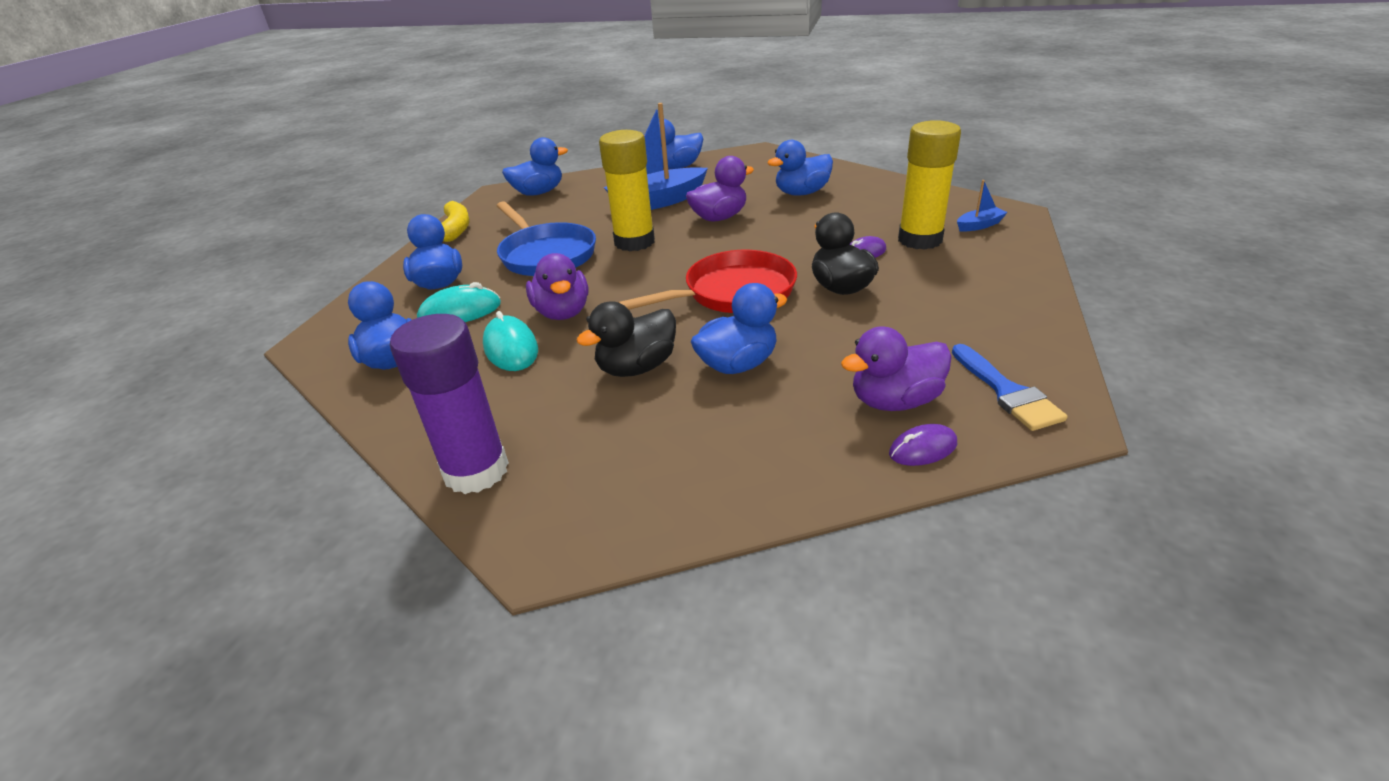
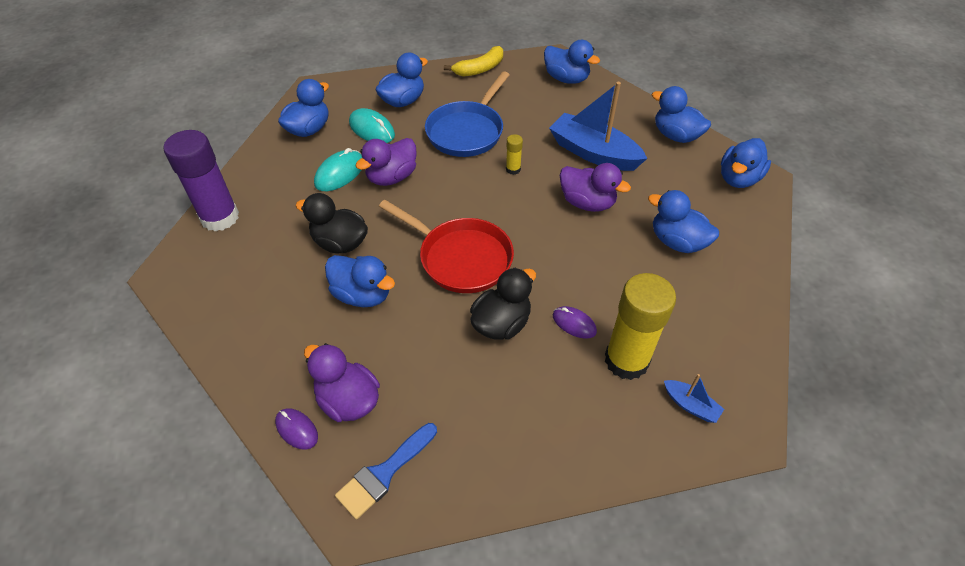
camera: 60 degrees right, 15 degrees up
yellow glue stick [599,130,655,251] -> yellow glue stick [506,134,523,175], size x0.43
none -> blue duck [721,138,771,188]

